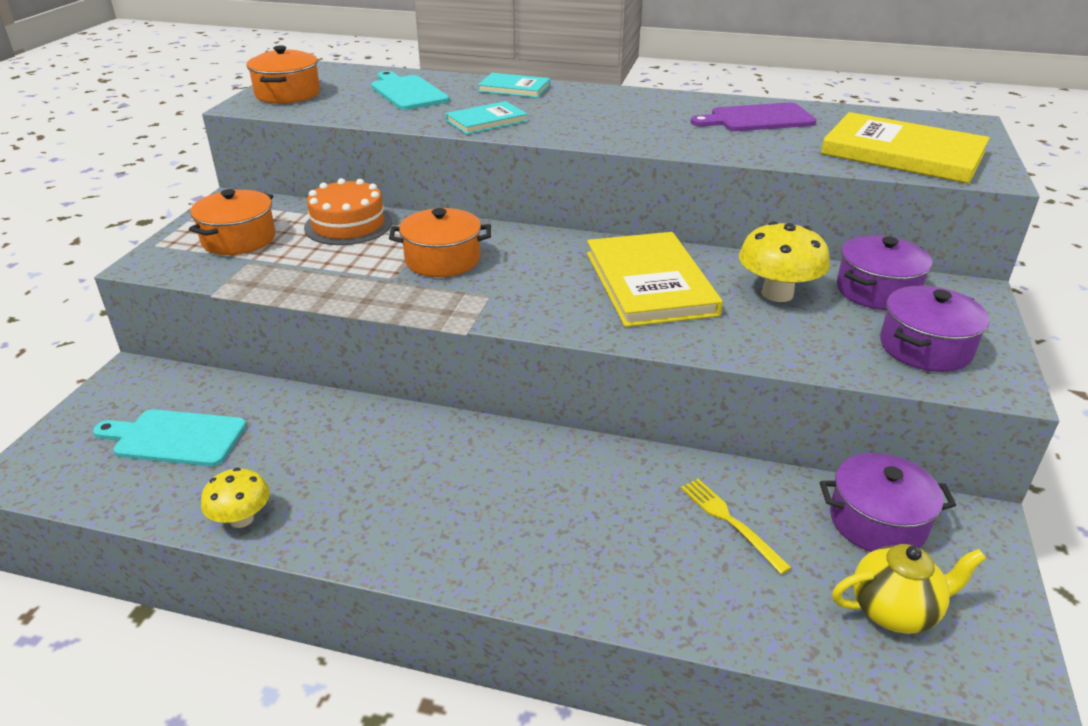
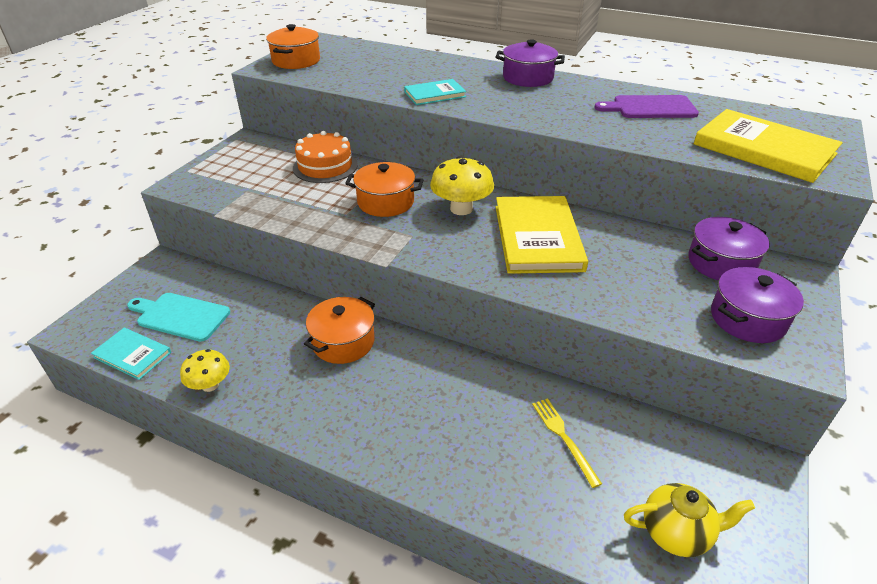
camera: 10 degrees right, 5 degrees up
orange pot [189,189,275,255] -> orange pot moved to [304,297,375,364]
turquoise cutting board [371,71,449,110] -> none
turquoise book [478,73,550,98] -> turquoise book moved to [91,328,171,380]
yellow mushroom [739,221,830,302] -> yellow mushroom moved to [430,156,494,215]
purple pot [820,453,956,552] -> purple pot moved to [496,39,565,87]

